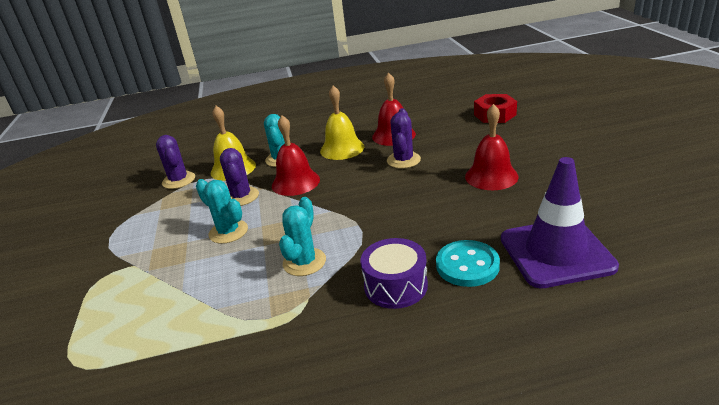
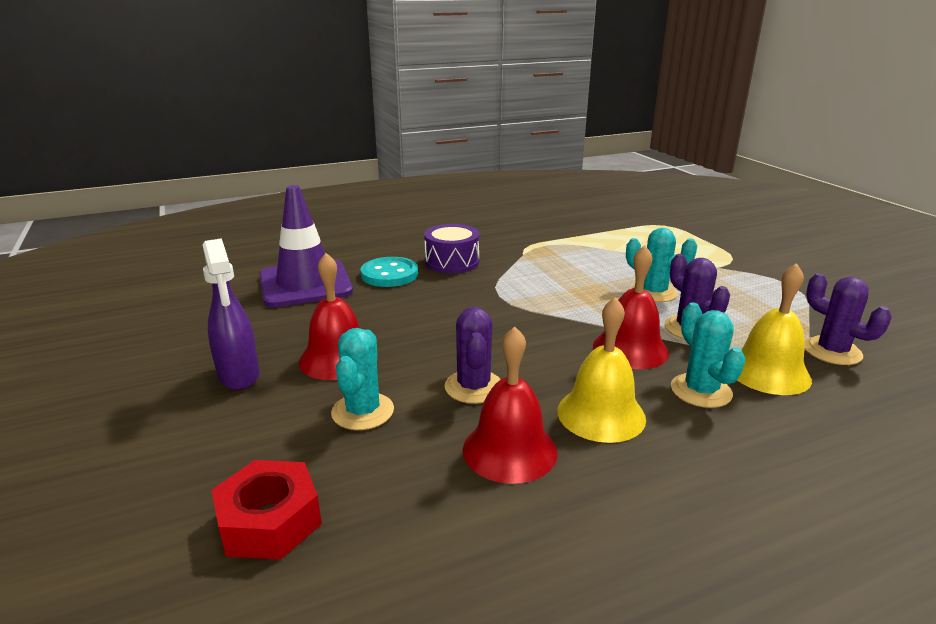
camera: 165 degrees right, 5 degrees down
turquoise cactus [279,197,326,276] -> turquoise cactus moved to [331,328,394,430]
none -> purple spray bottle [203,238,260,390]

